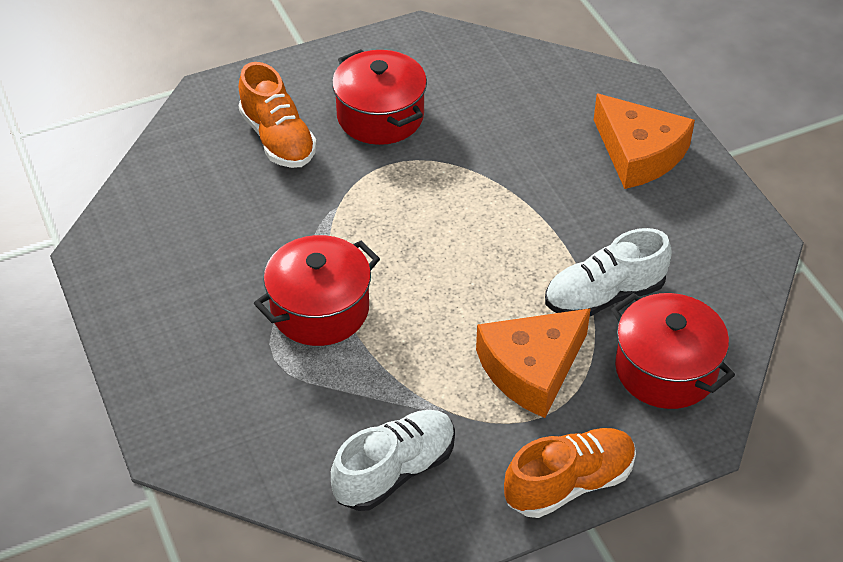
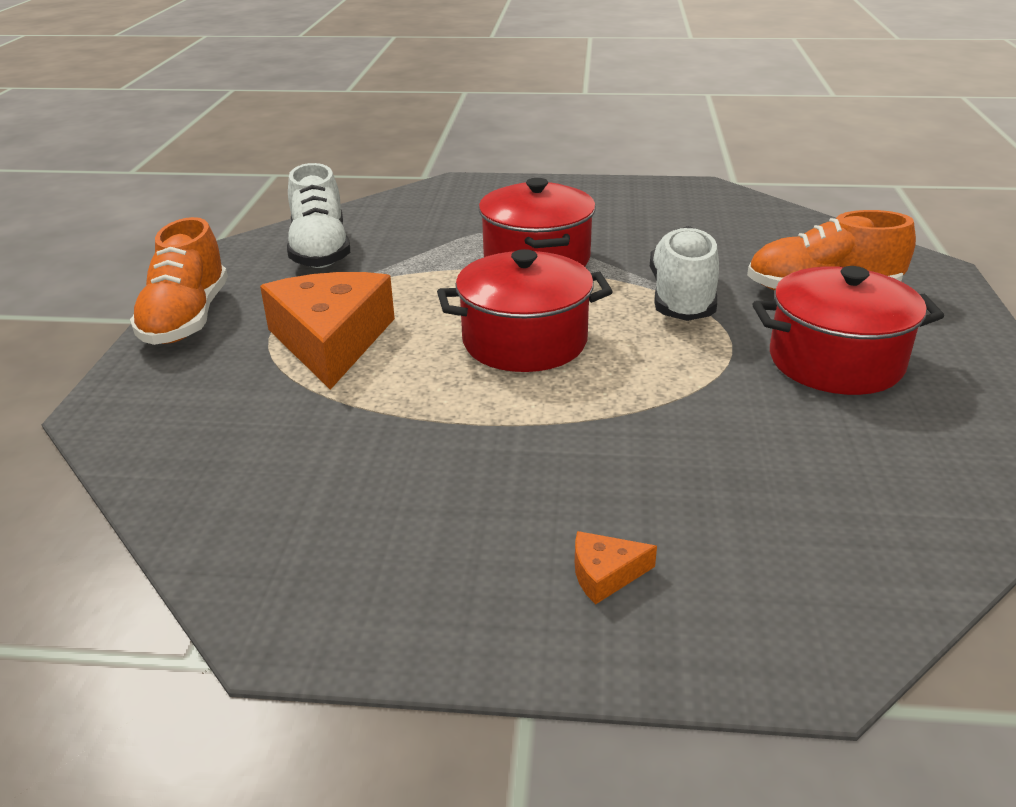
camera: 120 degrees right, 15 degrees down
white shoe [545,228,672,316] -> white shoe moved to [650,226,719,321]
orange cheese [594,94,695,189] -> orange cheese [575,531,657,604], size x0.40
red pot [611,293,735,409] -> red pot moved to [437,249,613,372]

